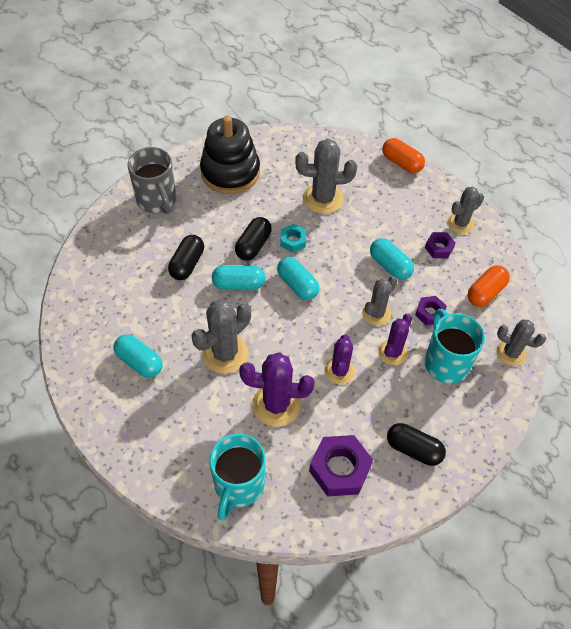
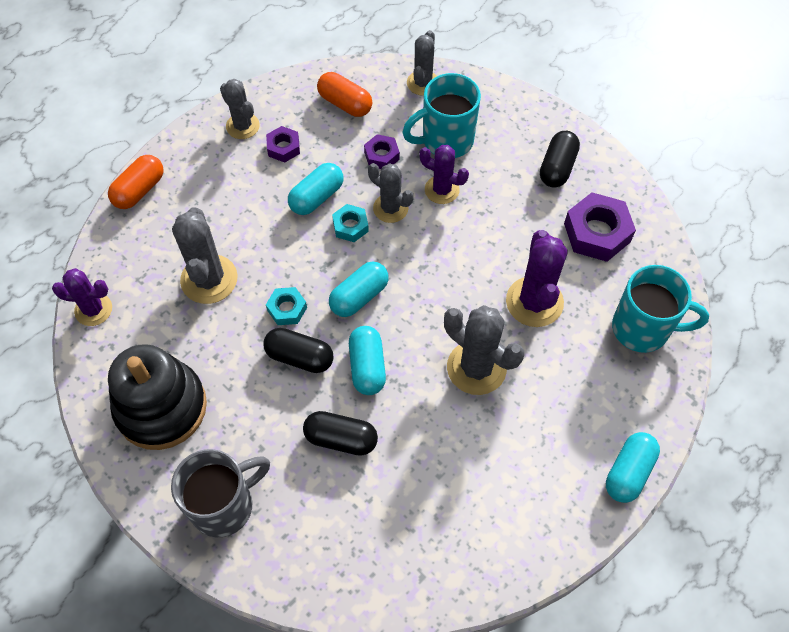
camera: 95 degrees left, 5 degrees up
turquoise capsule [114,334,162,378] -> turquoise capsule moved to [606,432,660,503]
purple cactus [325,334,355,384] -> purple cactus moved to [52,268,112,326]
none -> turquoise nut [332,204,369,242]

